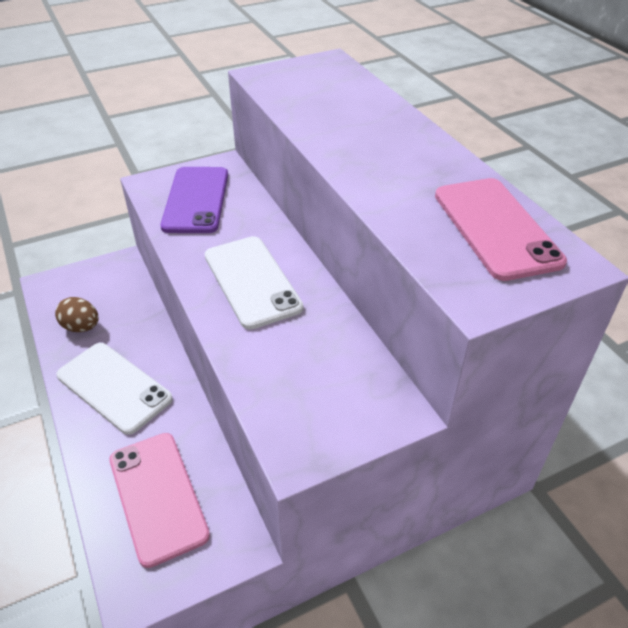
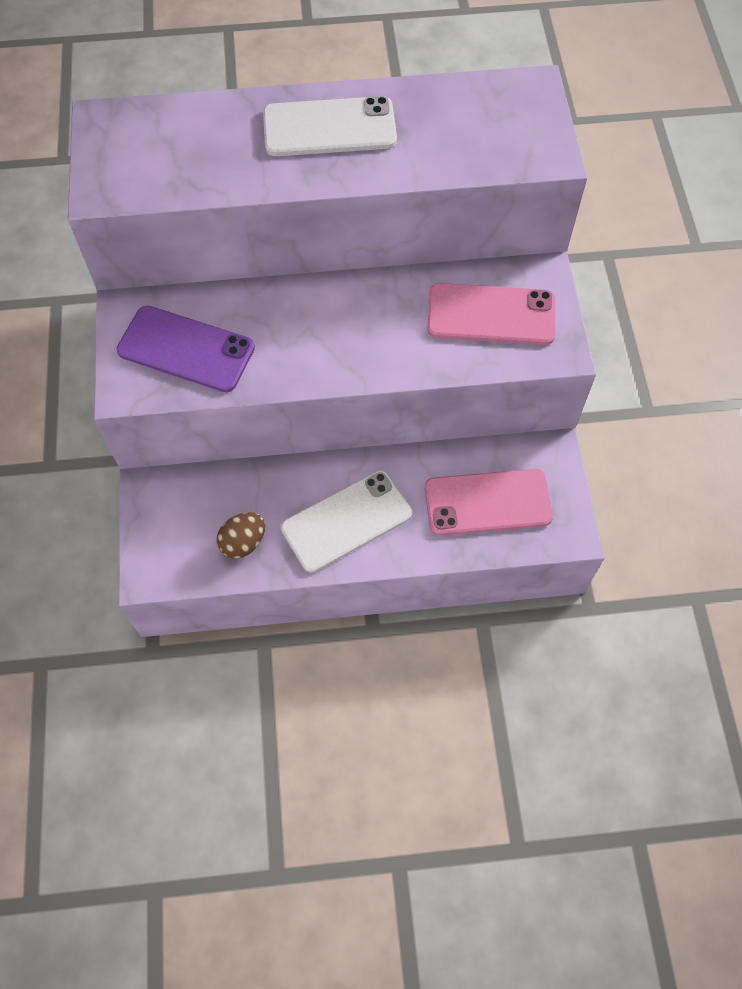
camera: 70 degrees left, 20 degrees up
white phone [205,236,303,330] -> white phone moved to [263,96,397,156]
pink phone [435,178,567,281] -> pink phone moved to [427,283,555,345]

